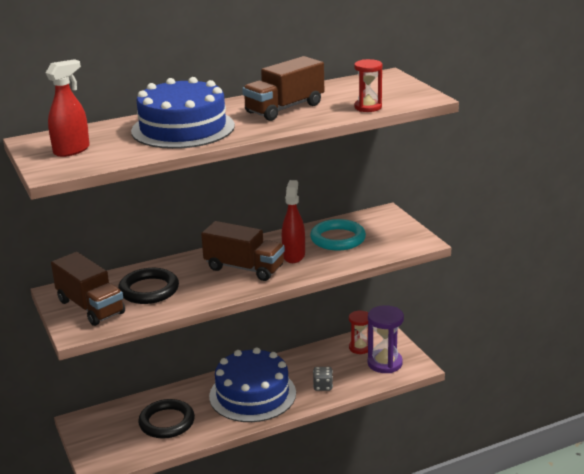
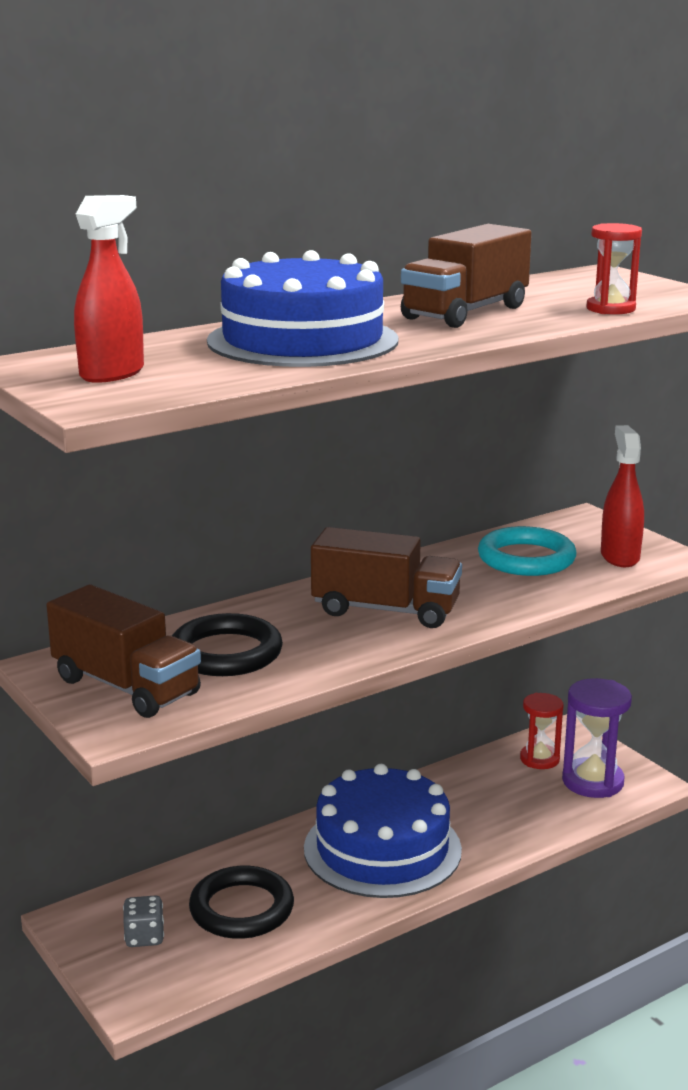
camera: 10 degrees left, 5 degrees down
red spray bottle [282,180,305,263] -> red spray bottle moved to [601,425,644,567]
grey dice [313,367,333,391] -> grey dice moved to [123,896,164,947]

